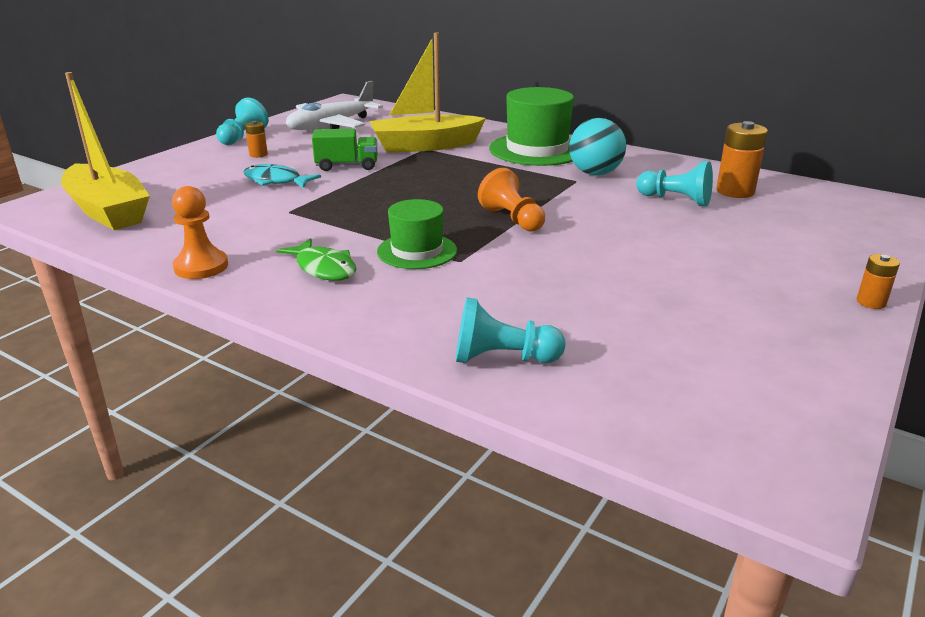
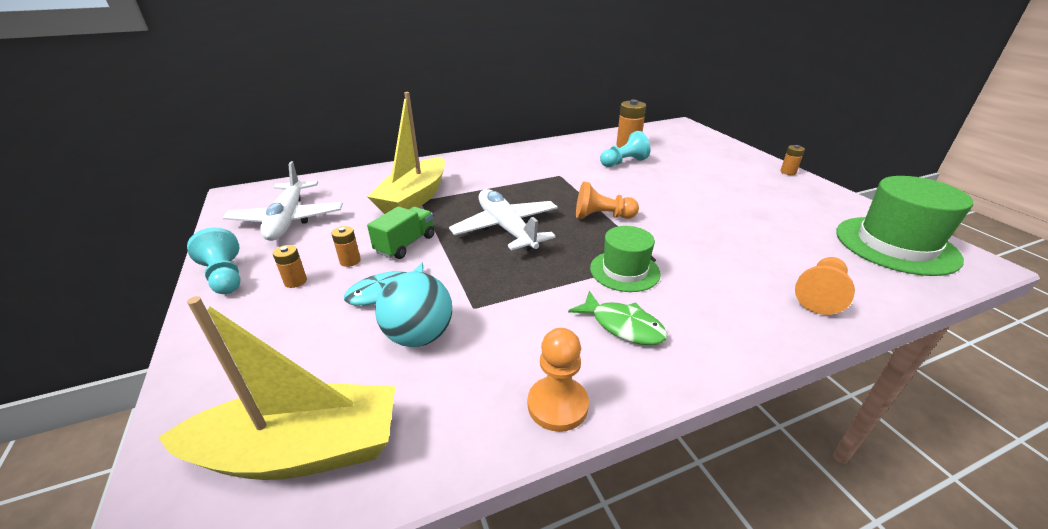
camera: 55 degrees left, 5 degrees up
green fish [276,238,356,281] -> green fish turned 45 degrees clockwise [568,291,668,345]
turquoise pawn [456,297,566,363] -> orange pawn [795,257,855,315]
green hat [489,87,574,166] -> green hat moved to [836,176,973,276]
turquoise ball [569,118,626,176] -> turquoise ball moved to [375,272,452,347]
none -> orange battery [332,226,361,267]
none -> white plane [449,189,558,251]

